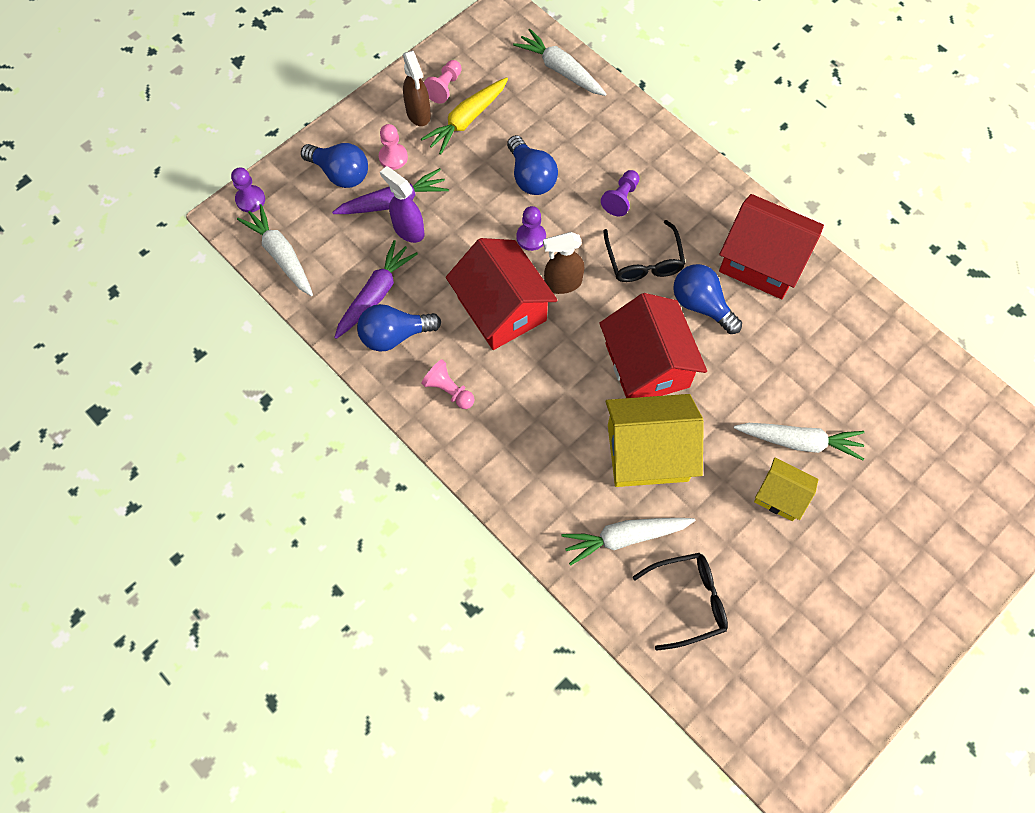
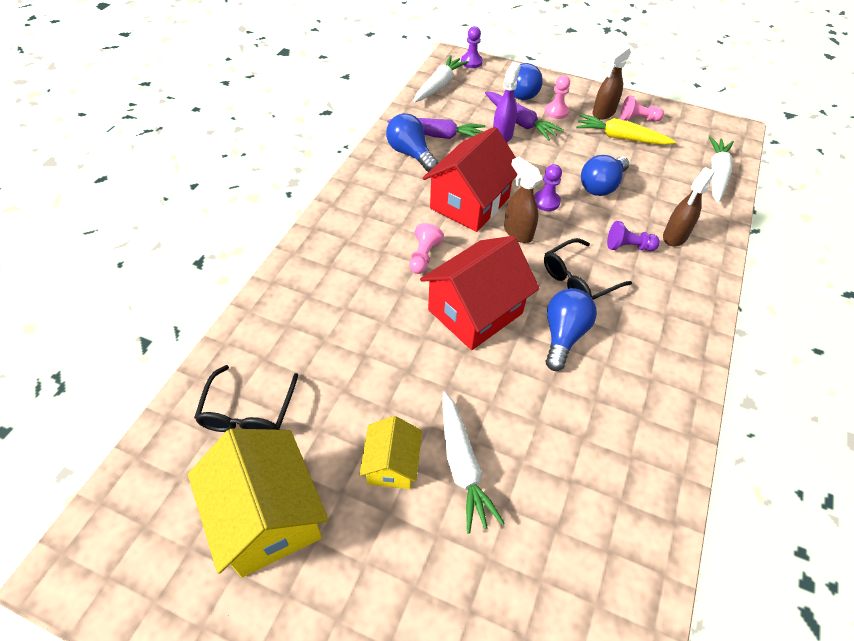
camera: 65 degrees right, 15 degrees down
pink pawn [421,360,475,409] -> pink pawn moved to [410,223,444,274]
white carrot [562,518,695,566] -> none
yellow house [606,394,704,487] -> yellow house moved to [188,429,328,577]
black glasses [632,553,728,651] -> black glasses turned 45 degrees clockwise [194,365,298,432]
red house [719,194,824,299] -> none
none -> brown spray bottle [663,167,715,247]

